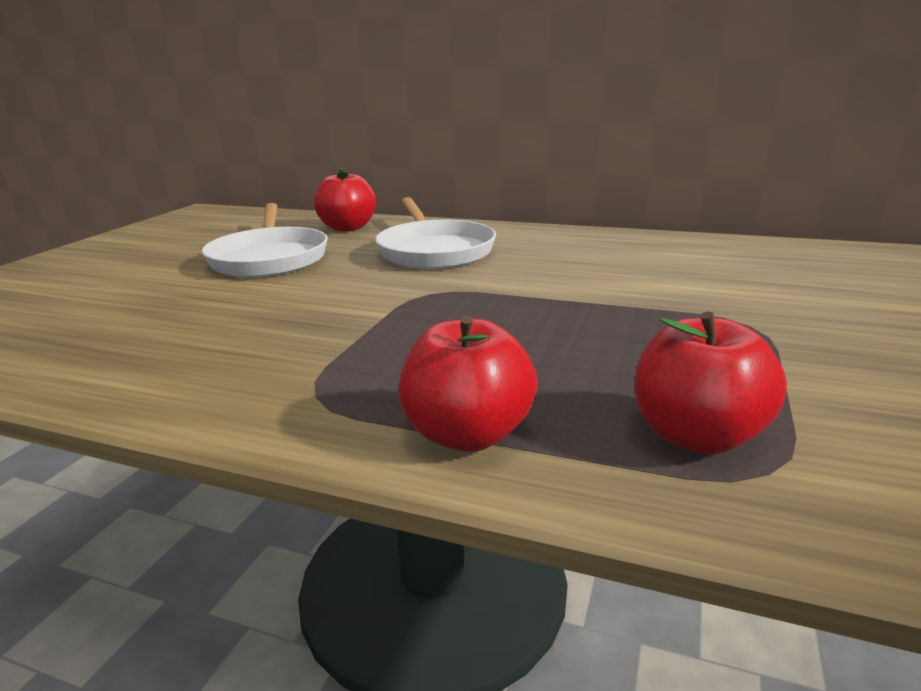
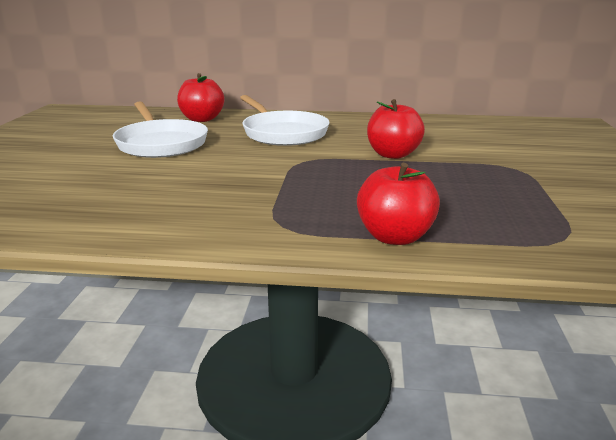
camera: 15 degrees left, 0 degrees up
red apple [635,312,787,454] -> red apple moved to [367,99,425,159]

